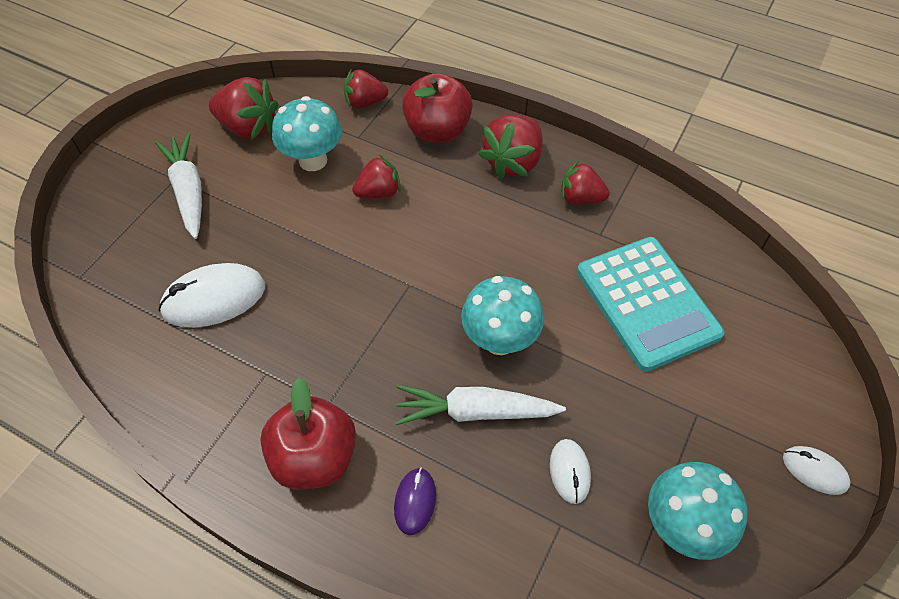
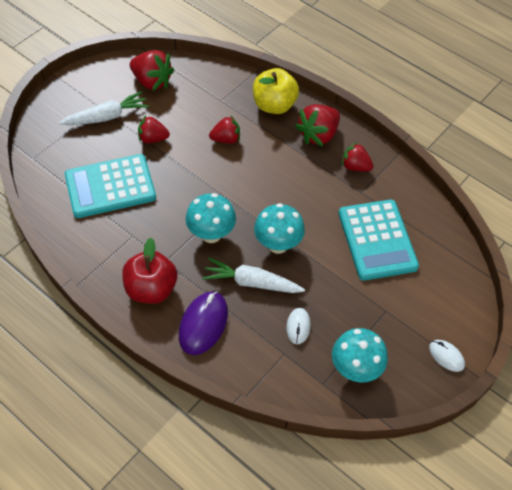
camera: 10 degrees right, 0 degrees up
white carrot [155,133,202,239] -> white carrot turned 75 degrees clockwise [59,91,149,125]
white mouse [159,263,265,327] -> turquoise calculator [65,154,156,218]
turquoise mushroom [272,96,342,171] -> turquoise mushroom moved to [186,193,236,243]
red strawberry [344,69,388,108] -> red strawberry moved to [138,116,170,143]
purple mouse [394,468,436,535] -> purple mouse [179,291,228,355], size x1.80
red apple [402,73,473,143] -> yellow apple [253,68,299,114]

